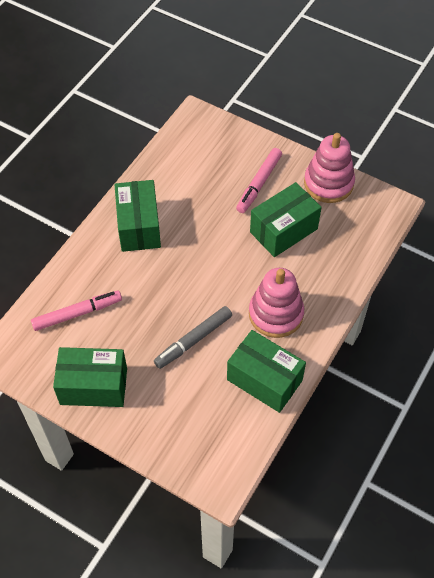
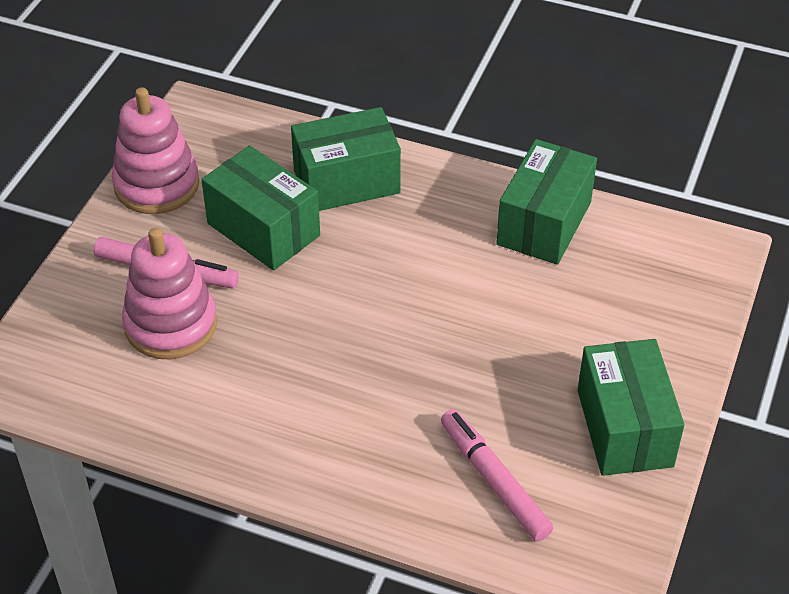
camera: 100 degrees left, 10 degrees down
green box [114,180,161,252] -> green box moved to [291,107,401,211]
grey marker [154,306,232,369] -> none
pink stacking toy [249,268,304,338] -> pink stacking toy moved to [122,228,217,359]

